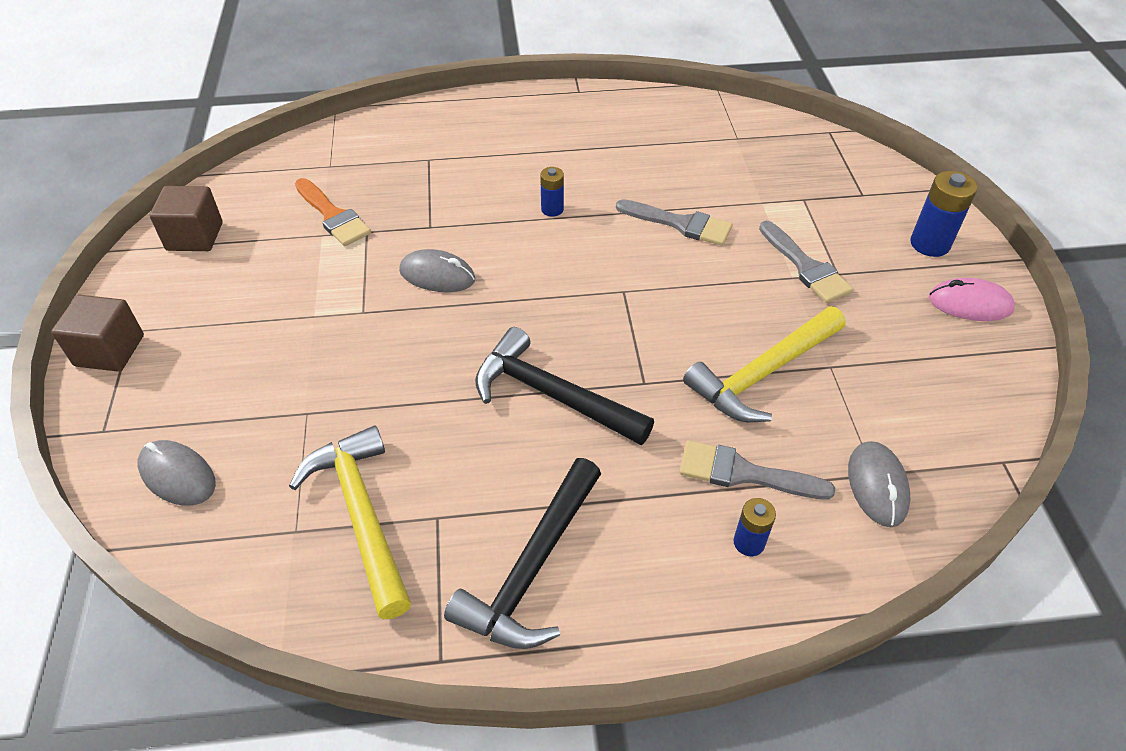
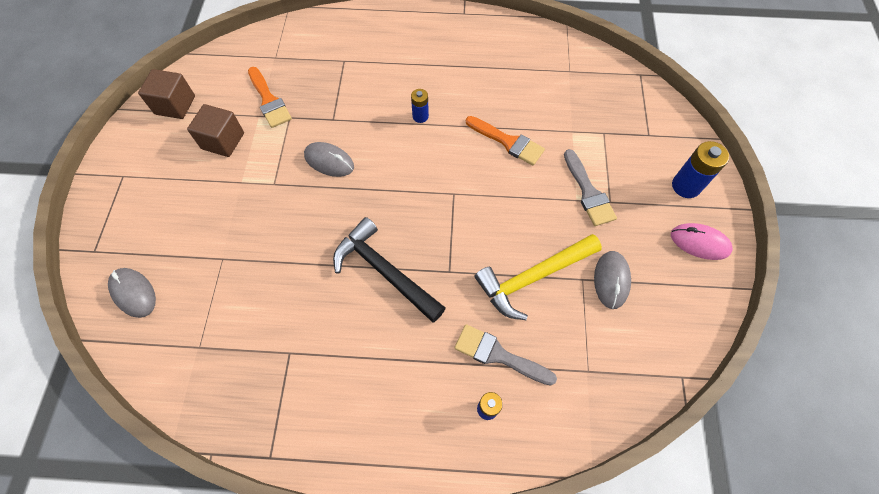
camera: 10 degrees right, 15 degrees up
brown cube [51,295,144,372] -> brown cube moved to [187,104,244,157]
yellow hammer [289,425,411,619] -> none
black hammer [444,458,601,649] -> none
grey brush [616,199,733,246] -> orange brush [466,116,545,166]
grey mouse [848,441,910,527] -> grey mouse moved to [594,251,631,309]

